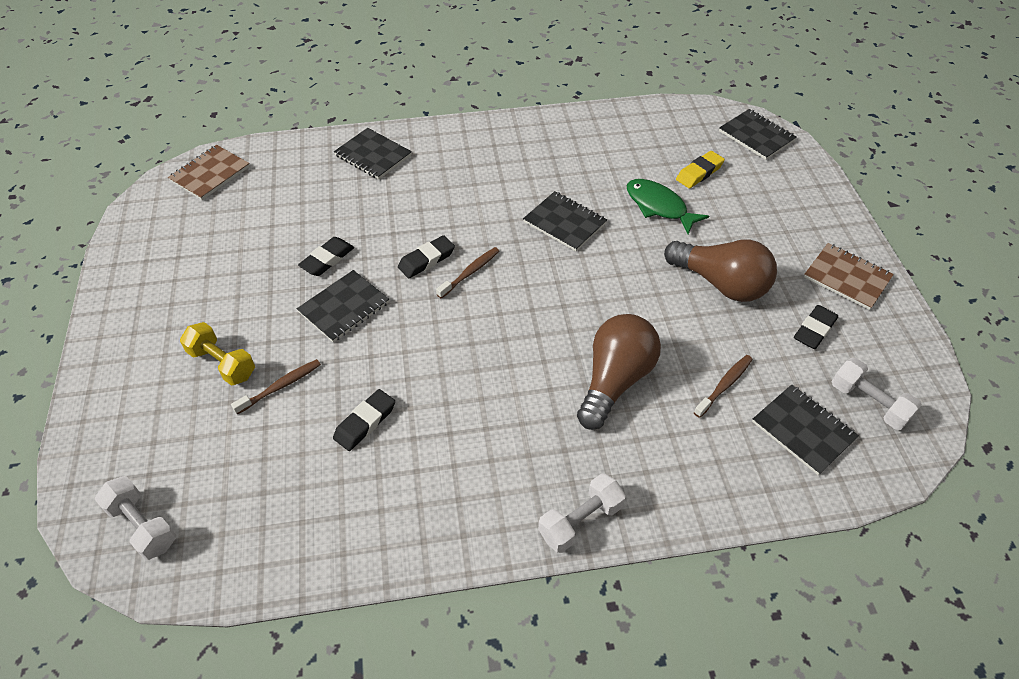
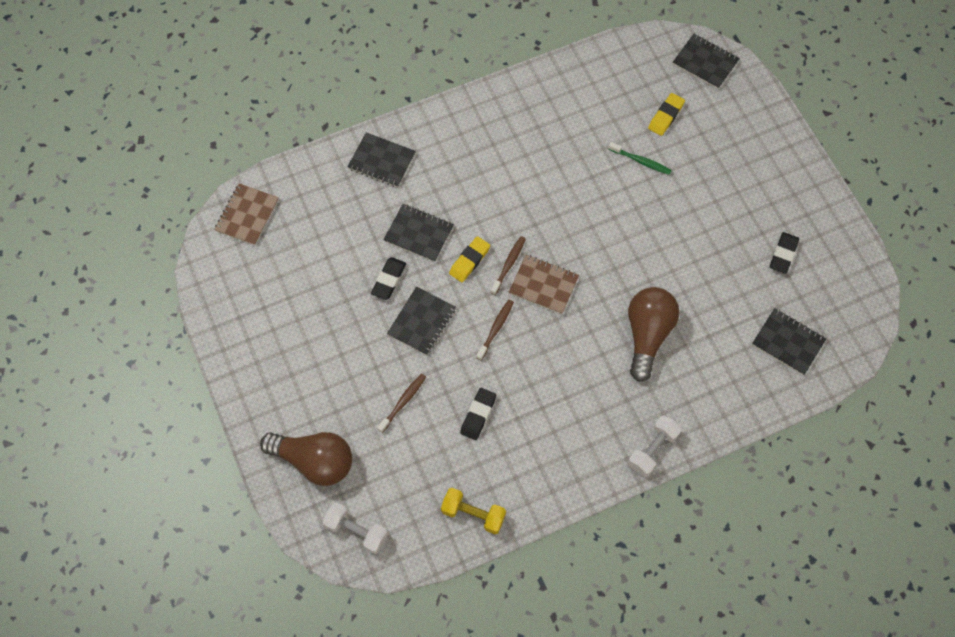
camera: 15 degrees left, 15 degrees up
yellow dumbbell [180,322,255,385] -> yellow dumbbell moved to [441,488,506,534]
black eraser [398,235,455,278] -> yellow eraser [449,236,490,282]
black notebook [523,191,607,251] -> black notebook moved to [383,204,454,262]
green fish [627,179,709,234] -> green toothbrush [608,142,672,175]
brown light bulb [664,239,777,302] -> brown light bulb moved to [260,432,352,486]
brown toothbrush [694,355,753,418] -> brown toothbrush moved to [476,300,514,361]
brown notebook [804,243,894,310] -> brown notebook moved to [509,255,579,314]
white dumbbell [832,358,922,430] -> none

